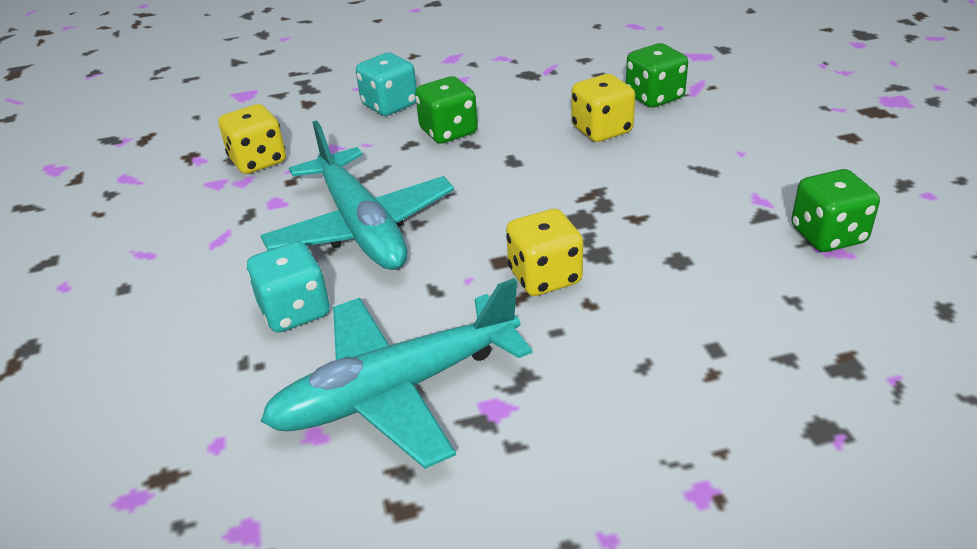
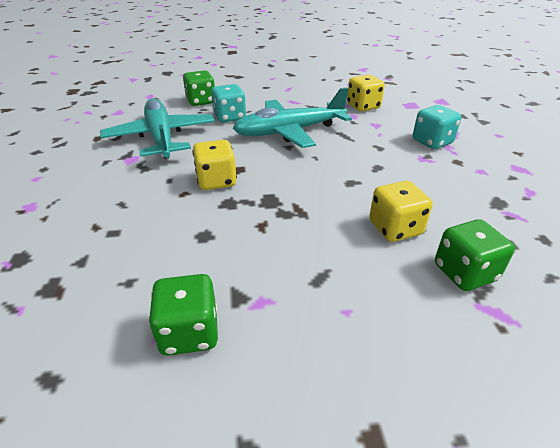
camera: 95 degrees right, 0 degrees up
green dice [415,76,478,144] -> green dice moved to [183,70,215,106]

